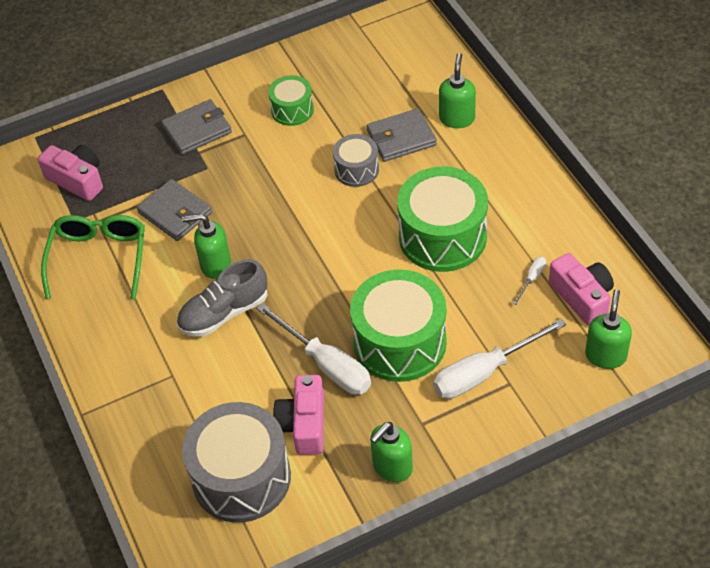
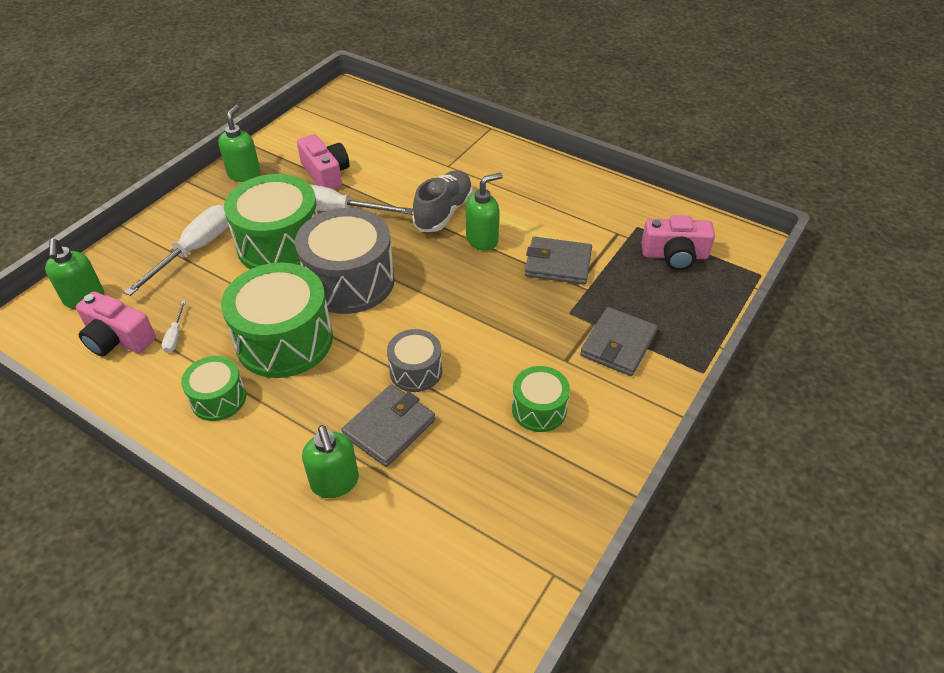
camera: 145 degrees right, 5 degrees down
green glasses [41,215,145,299] -> none
grey drum [182,402,291,523] -> grey drum moved to [295,208,395,314]
none -> green drum [181,356,246,421]

